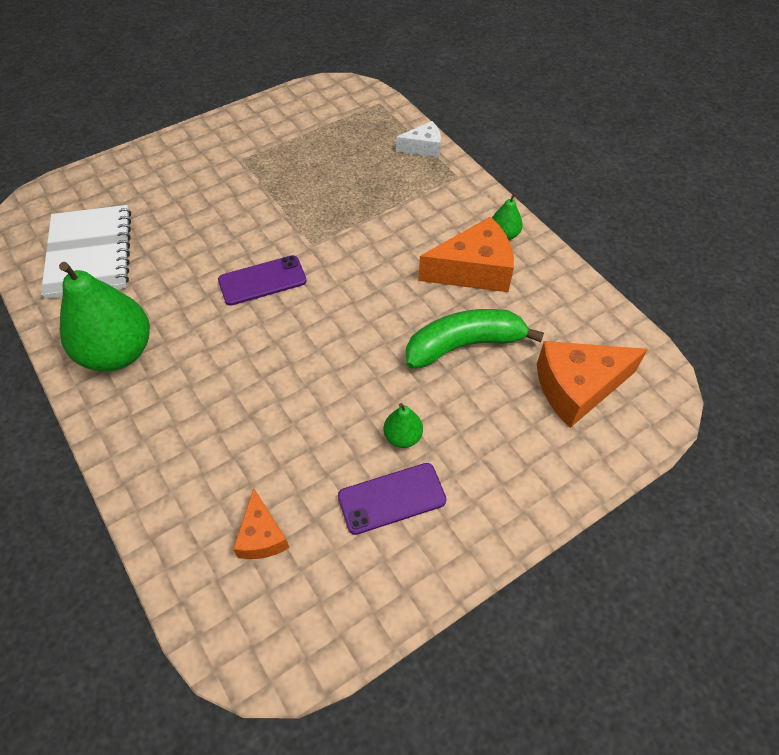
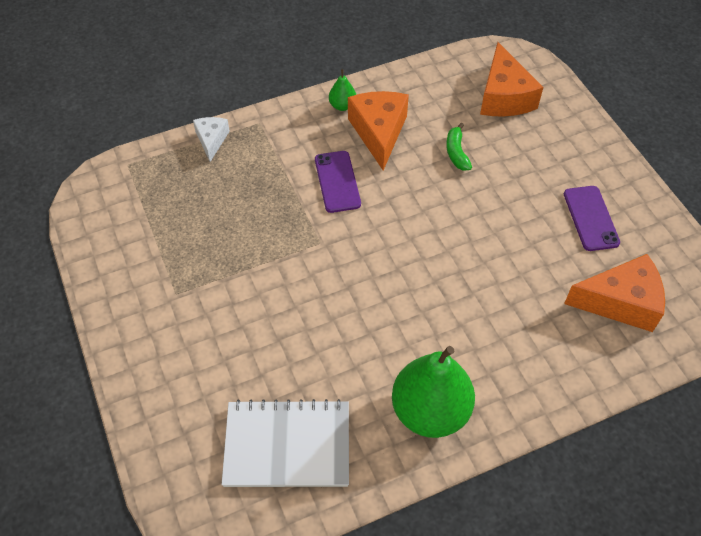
camera: 80 degrees left, 0 degrees up
purple phone [218,255,307,306] -> purple phone moved to [315,151,361,213]
orange cheese [233,488,289,559] -> orange cheese [564,254,665,332], size x1.76
green pear [384,403,423,448] -> none
green banana [406,309,544,369] -> green banana [446,123,472,171], size x0.53

